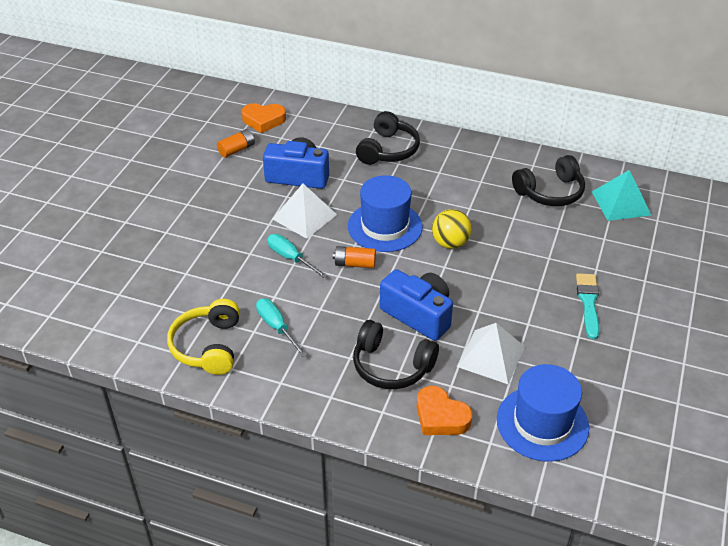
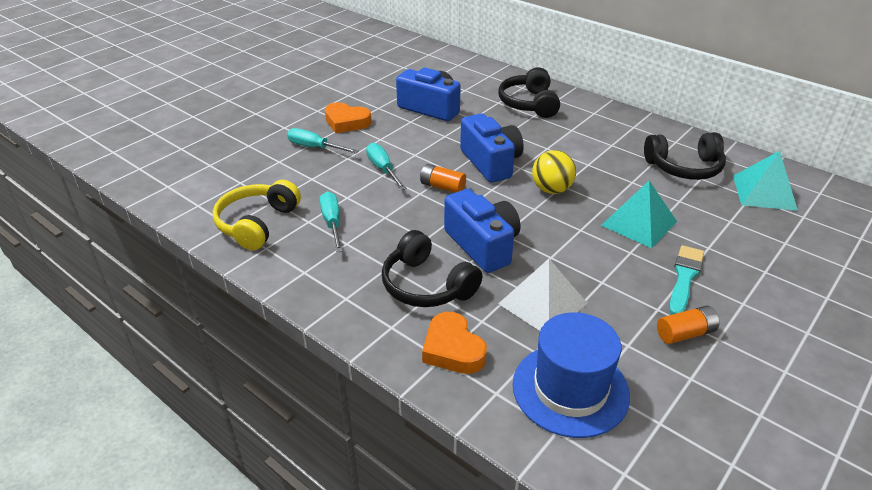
camera: 20 degrees right, 5 degrees down
orange battery [217,129,255,158] -> orange battery moved to [657,306,719,344]
orange heart [242,103,286,133] -> orange heart moved to [325,102,372,133]
white pyramid [273,184,337,239] -> none
blue hat [348,175,423,252] -> blue camera [460,114,524,183]
black headphones [356,111,420,165] -> black headphones turned 135 degrees clockwise [499,67,560,118]
none -> turquoise screwdriver [287,128,359,153]
none -> turquoise pyramid [601,181,677,248]

